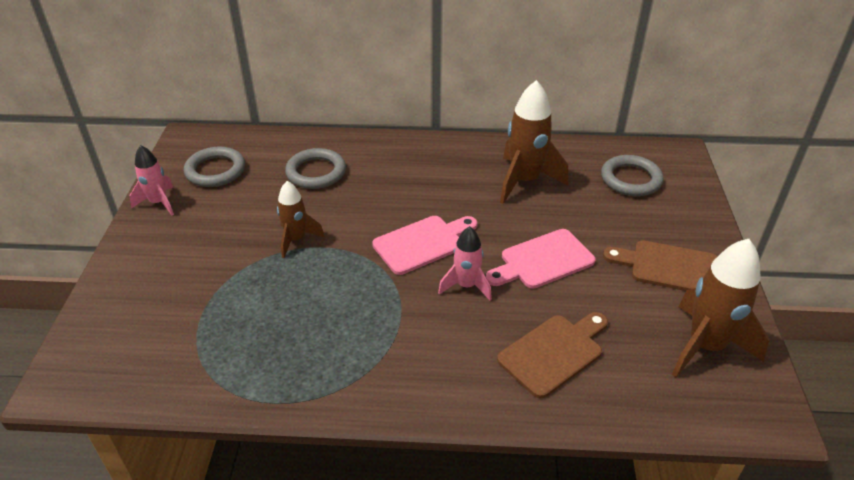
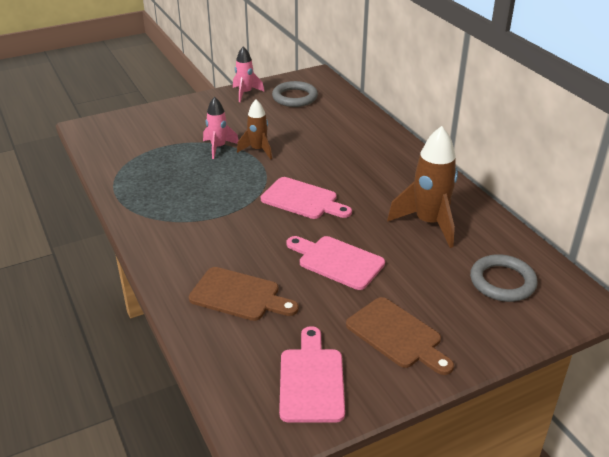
camera: 60 degrees right, 5 degrees down
grey ring [285,148,346,189] -> none
pink rocket [438,226,492,301] -> pink rocket moved to [203,97,239,159]
brown cutting board [603,240,718,291] -> brown cutting board turned 150 degrees clockwise [346,297,454,375]
brown rocket [672,239,769,377] -> pink cutting board [279,326,345,423]

